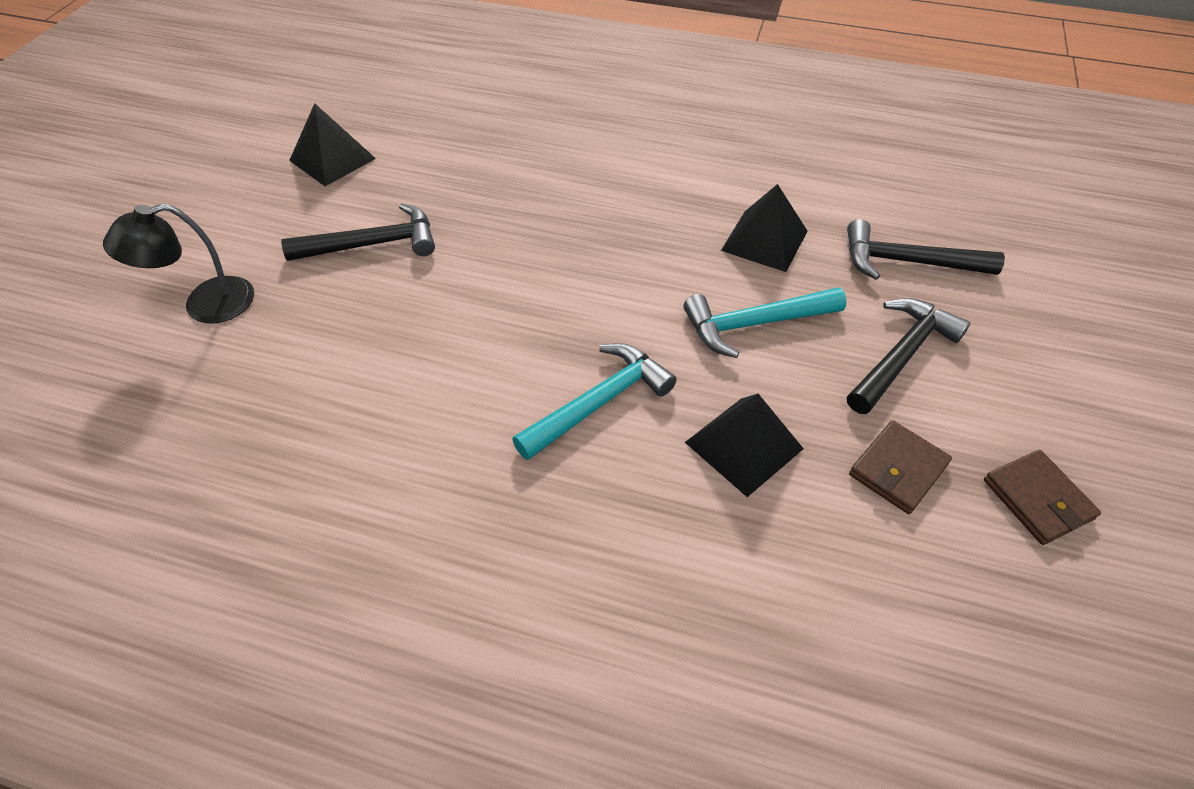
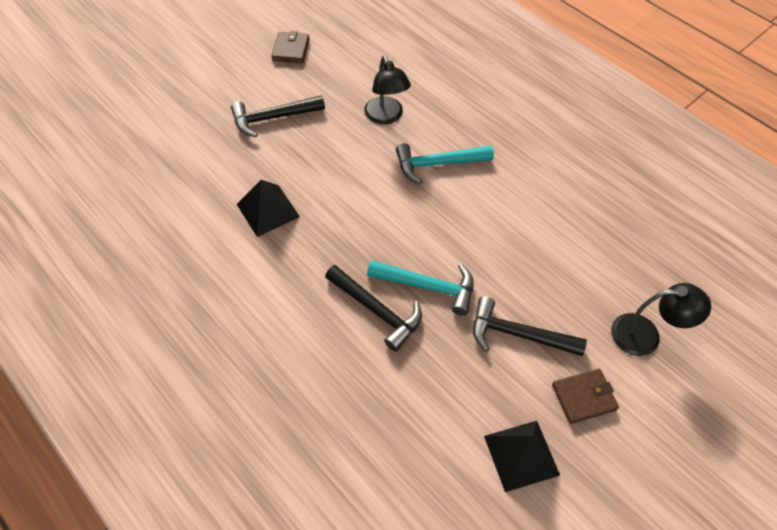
camera: 150 degrees left, 5 degrees up
turquoise hammer [683,287,846,358] -> turquoise hammer moved to [367,260,474,316]
black pyramid [685,394,804,497] -> black lamp [364,55,411,124]
black hammer [847,219,1005,280] -> black hammer moved to [325,265,422,352]
brown wallet [849,421,952,514] -> brown wallet moved to [552,369,619,424]

